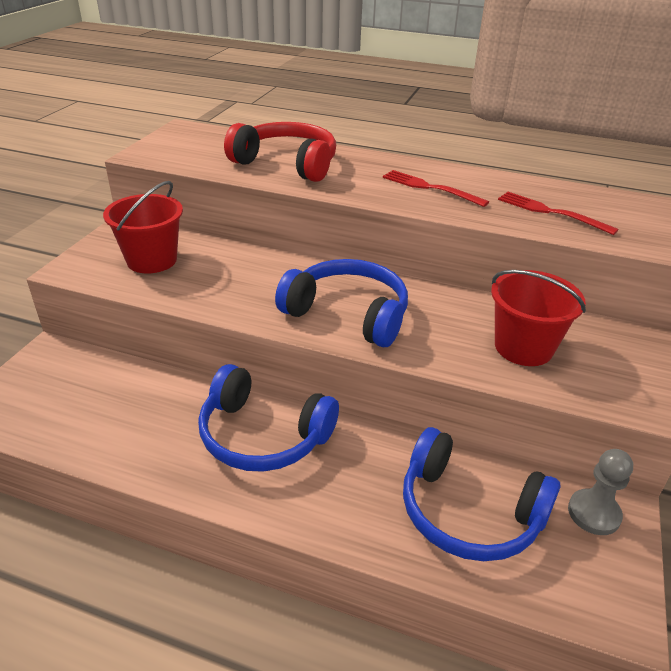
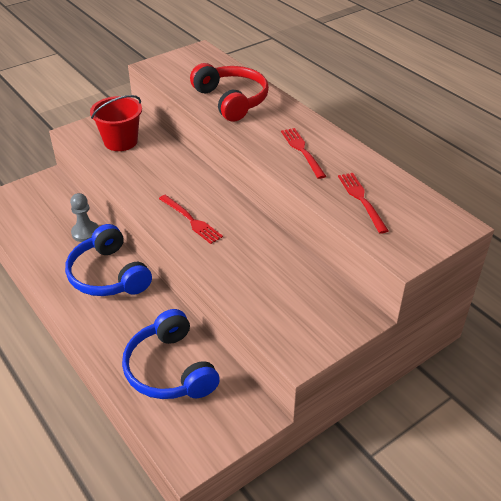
camera: 35 degrees right, 5 degrees up
blue headphones [275,259,408,347] -> red fork [159,195,223,244]
red bucket [491,270,586,366] -> none
grey pawn [568,449,633,535] -> grey pawn moved to [70,193,99,242]

